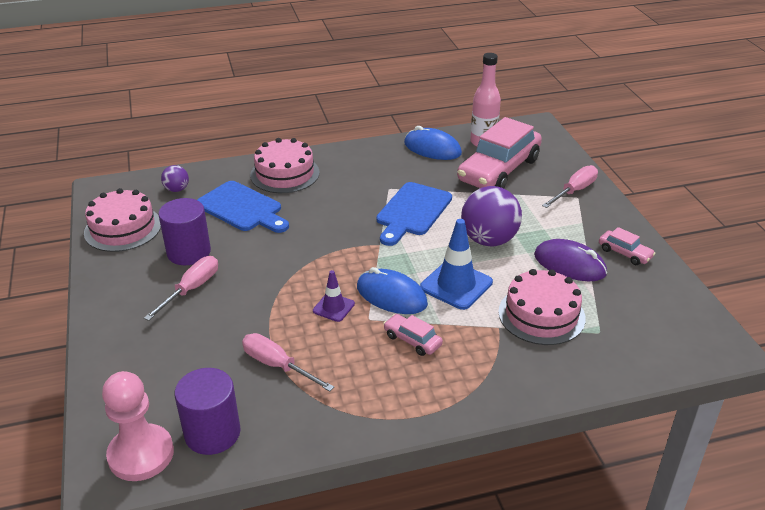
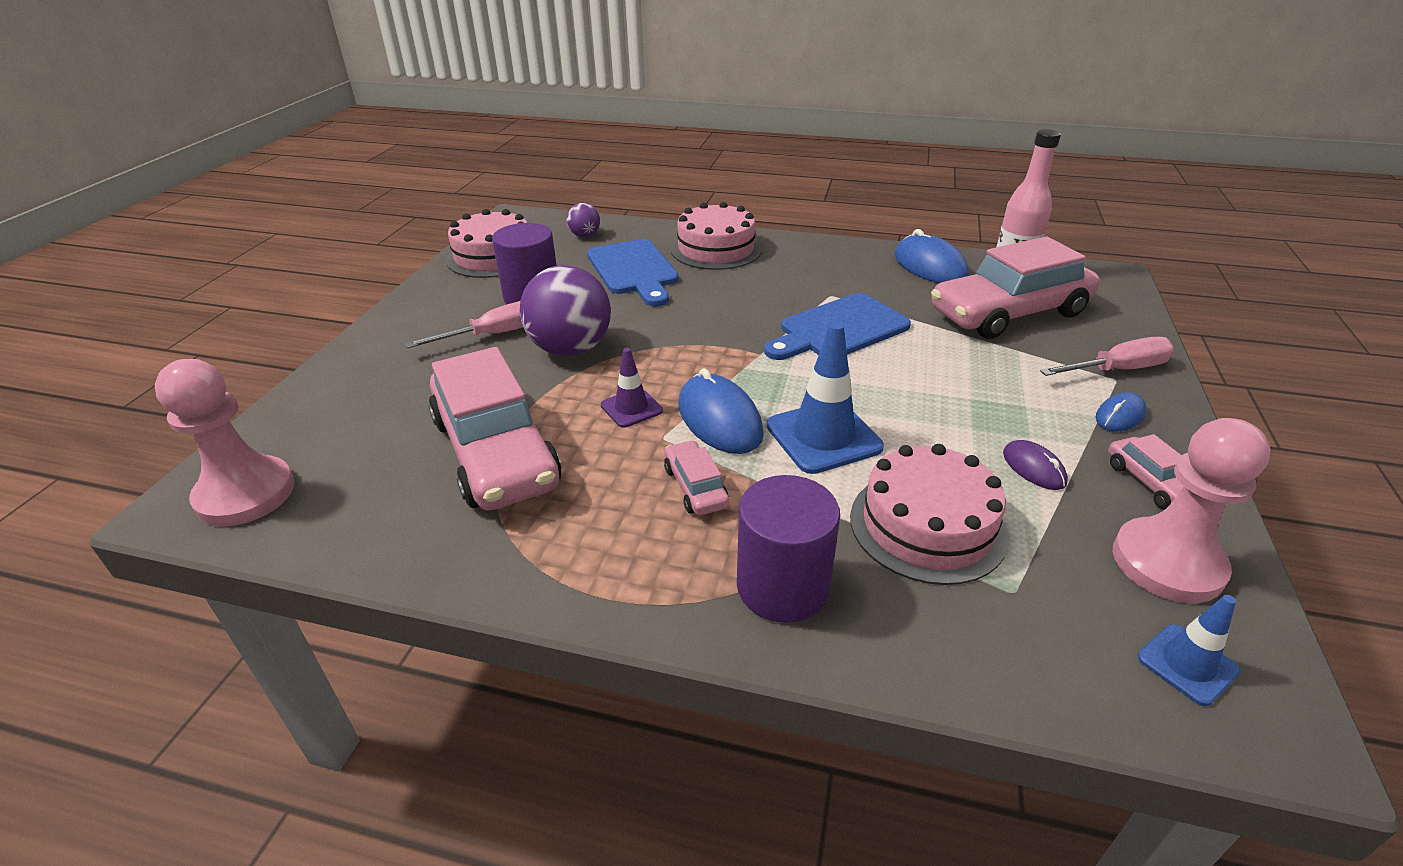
camera: 30 degrees right, 0 degrees up
purple cylinder [174,368,241,455] -> purple cylinder moved to [737,475,840,623]
pink screwdriver [242,333,334,392] -> pink car [429,347,561,511]
purple ball [461,186,522,246] -> purple ball moved to [520,265,611,356]
purple mouse [534,239,607,281] -> purple mouse [1003,440,1068,490], size x0.55
none -> blue mouse [1096,392,1146,431]
none -> pink pawn [1113,418,1270,603]
none -> blue traffic cone [1138,595,1240,706]

